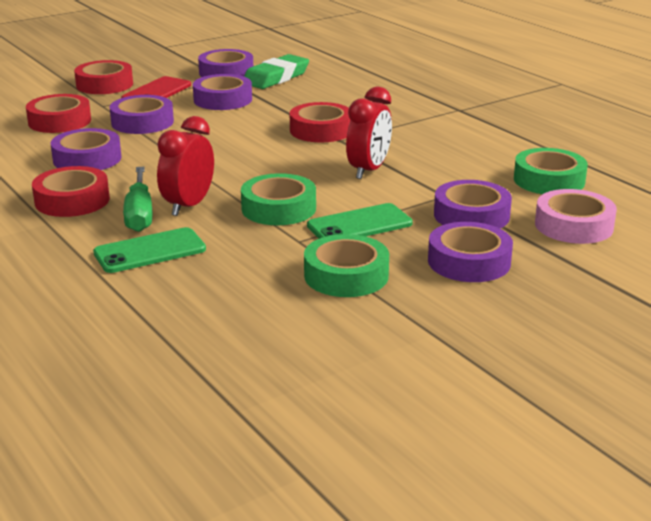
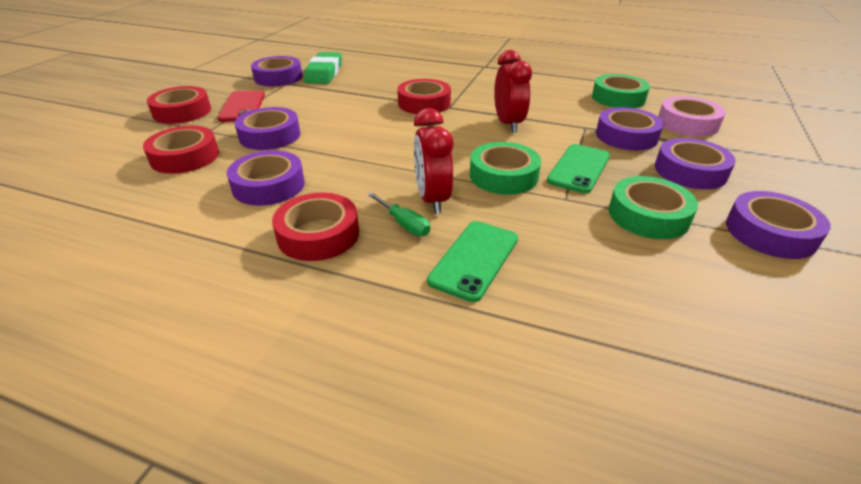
camera: 35 degrees left, 10 degrees up
green screwdriver [123,167,152,232] -> green screwdriver [367,192,430,236], size x0.64
purple tape [193,74,252,110] -> purple tape moved to [726,191,831,259]

